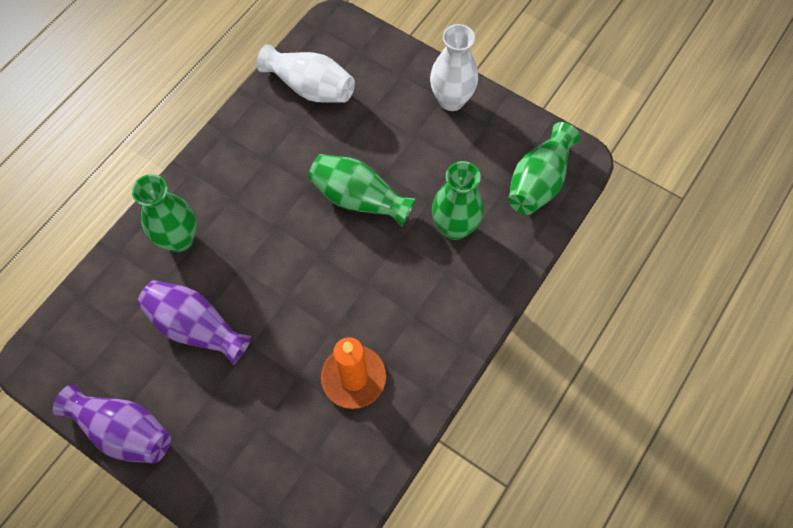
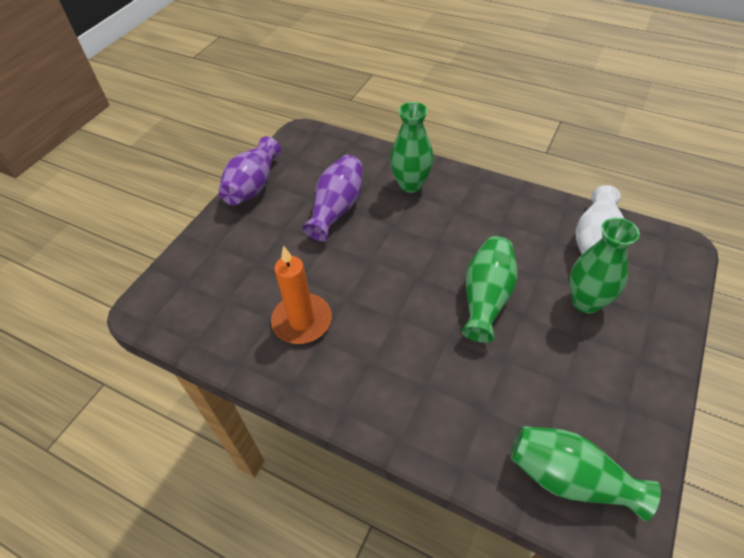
camera: 85 degrees right, 15 degrees down
white vase [430,24,478,111] -> none
green vase [432,161,484,240] -> green vase moved to [569,217,640,314]

